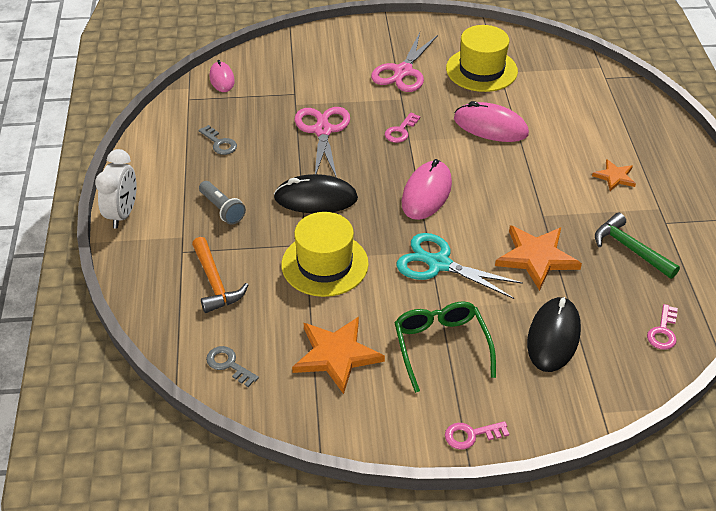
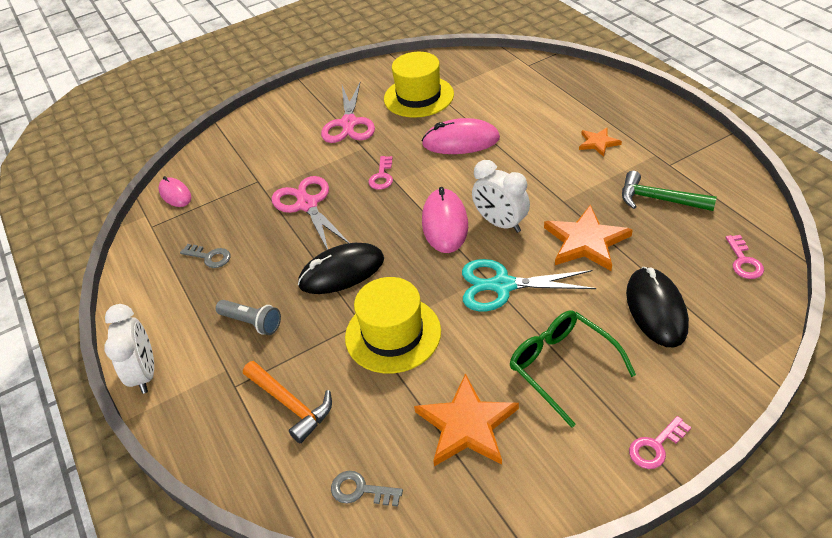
camera: 20 degrees left, 0 degrees up
none -> white clock [472,160,530,233]

